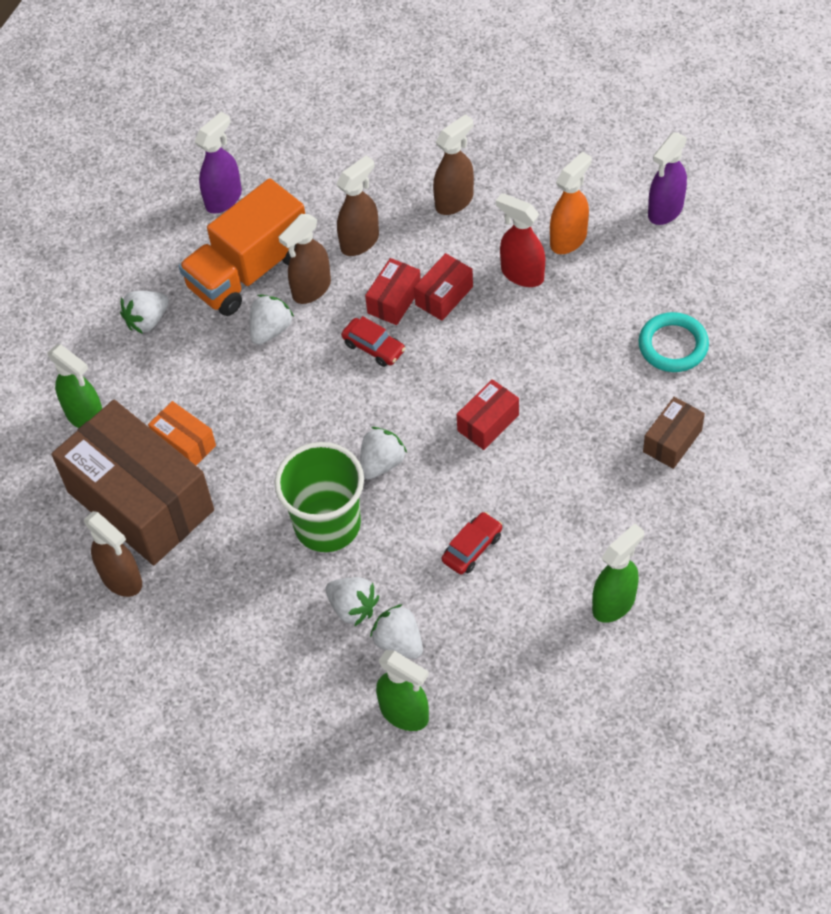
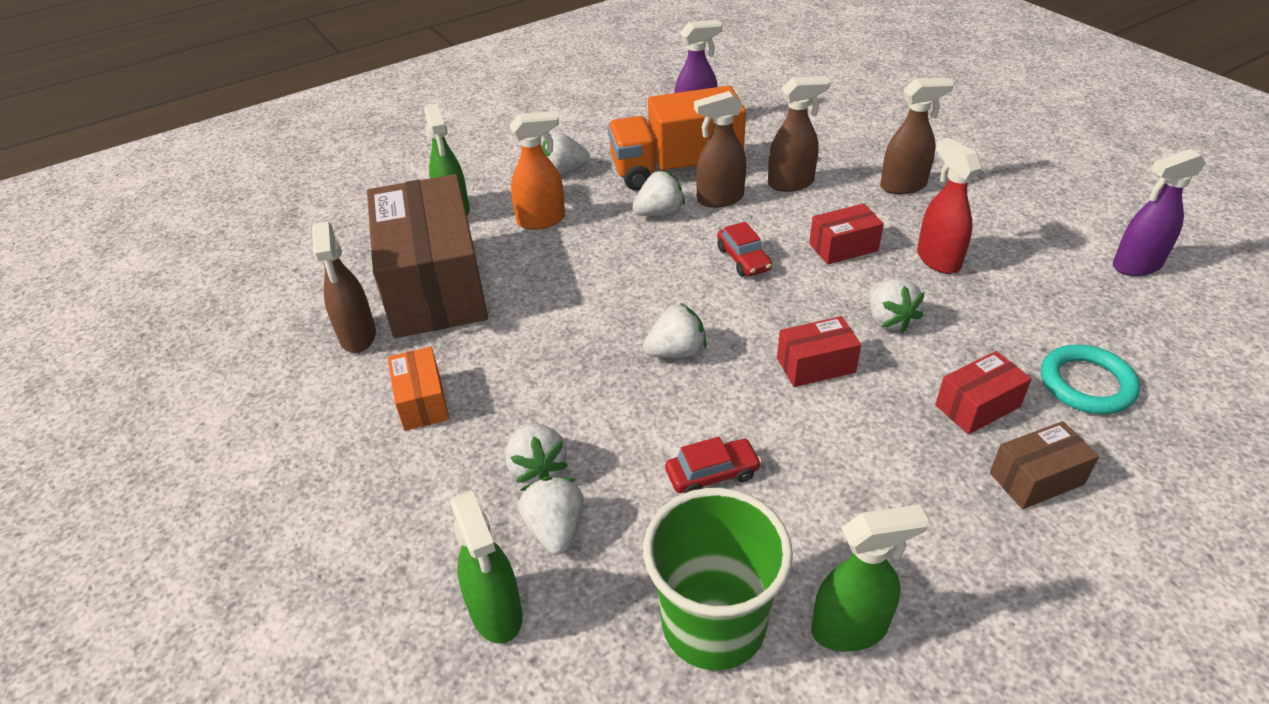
camera: 30 degrees right, 15 degrees down
orange box [148,401,216,465] -> orange box moved to [387,347,449,431]
green cup [274,442,364,552] -> green cup moved to [643,488,793,670]
red box [365,258,421,325] -> red box moved to [935,351,1032,434]
orange spray bottle [550,152,592,254] -> orange spray bottle moved to [510,111,565,230]
none -> white strawberry [869,279,925,333]

